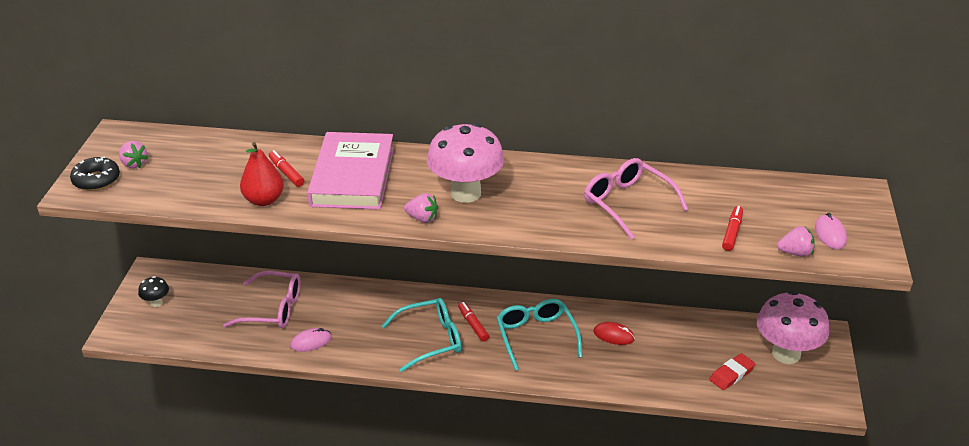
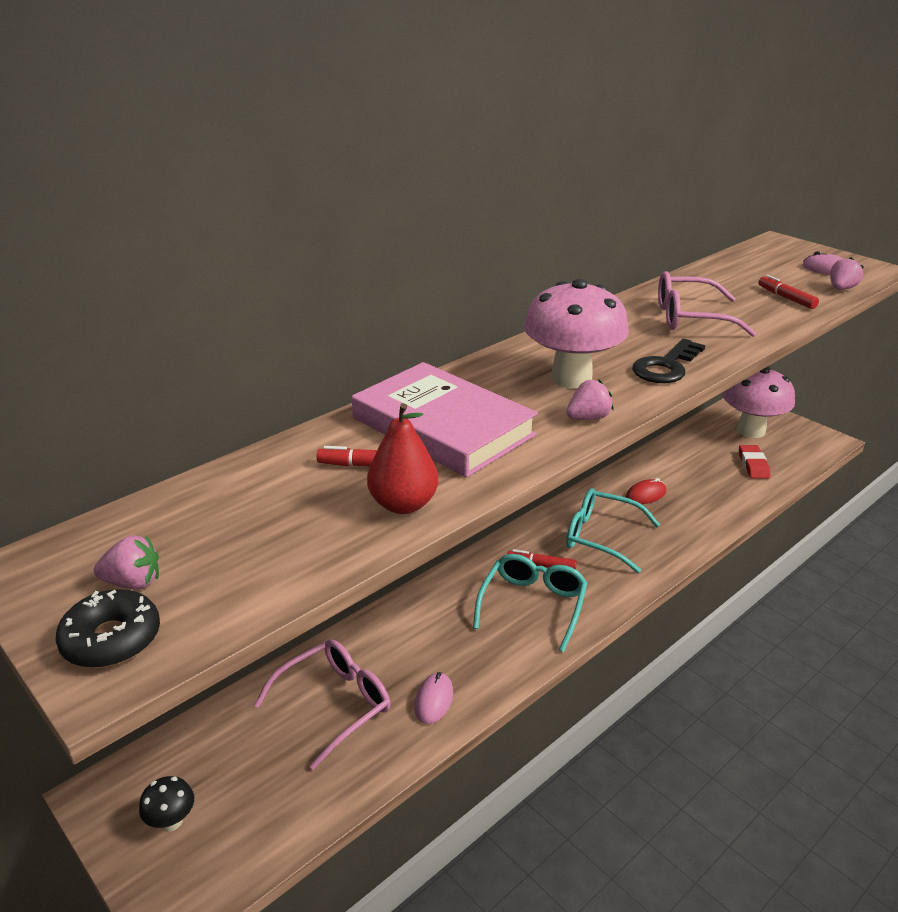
camera: 50 degrees left, 5 degrees down
none -> black key [632,339,705,383]

